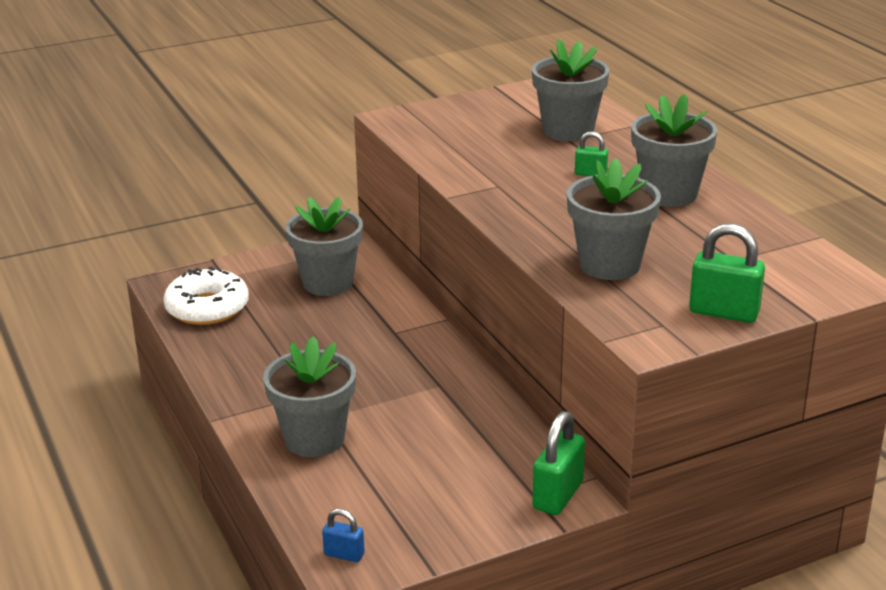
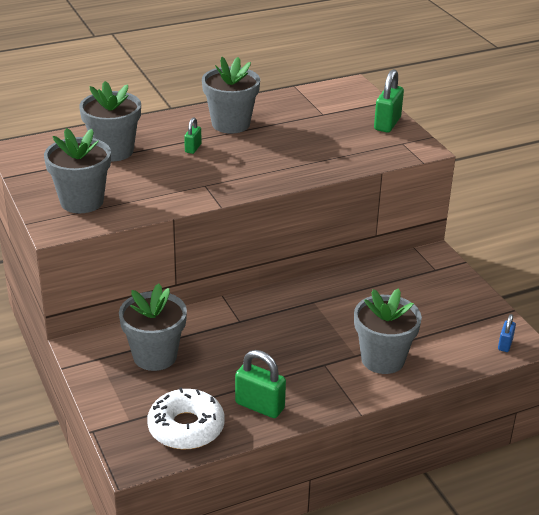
camera: 90 degrees left, 5 degrees up
green padlock [533,411,585,515] -> green padlock moved to [235,350,286,418]
grey flower pot [567,158,661,280] -> grey flower pot moved to [44,128,111,213]

